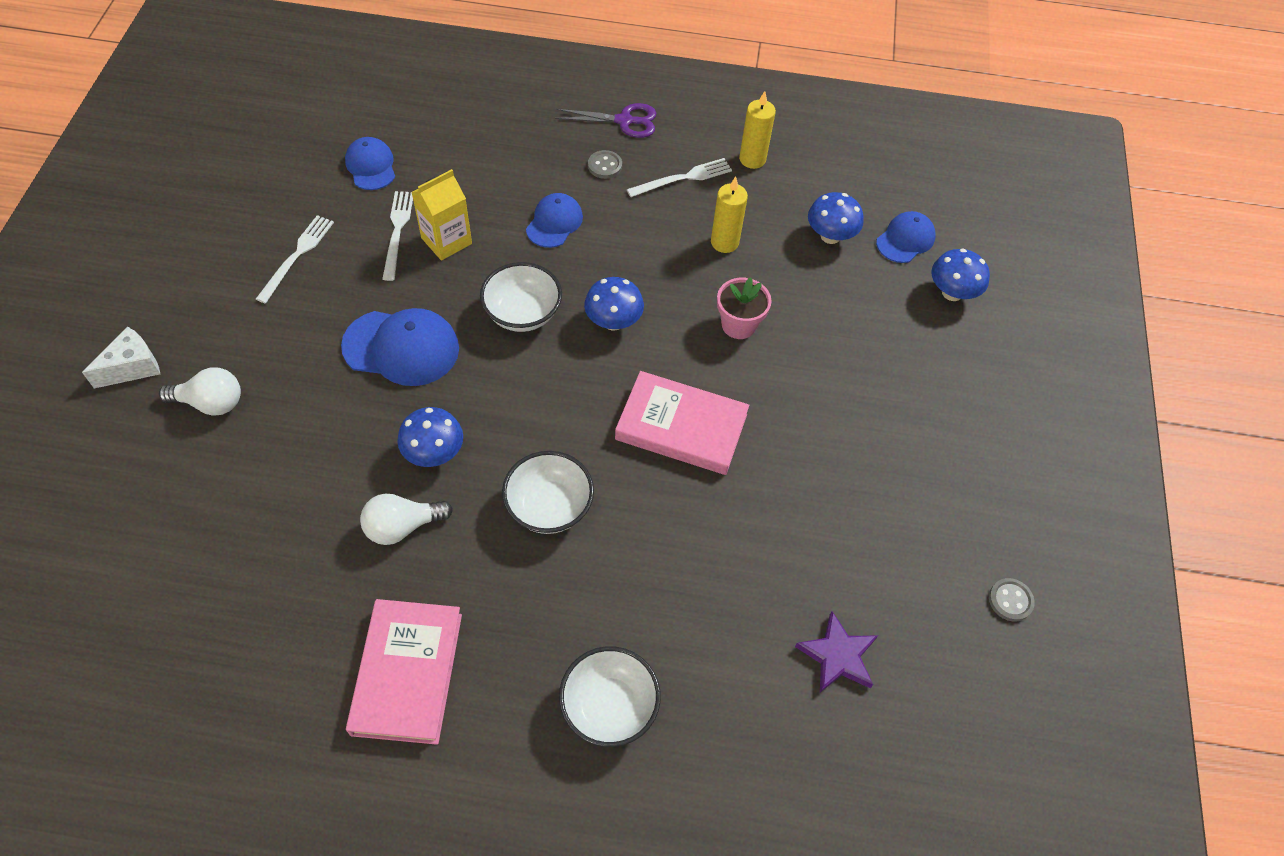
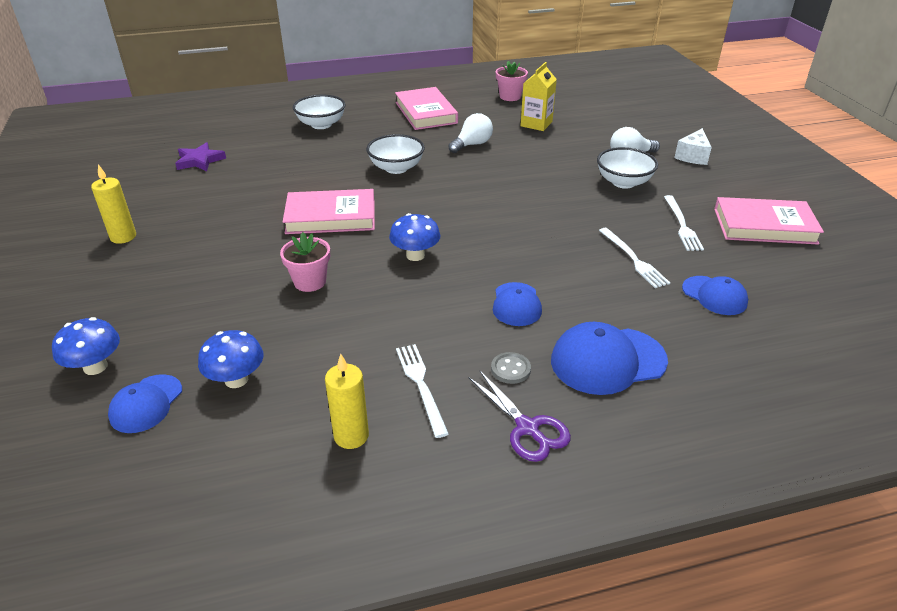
camera: 160 degrees right, 20 degrees down
blue cap [341,308,459,386] -> blue cap moved to [551,322,668,395]
blue mushroom [397,407,463,467] -> none
yellow carton [412,169,472,261] -> yellow carton moved to [520,62,557,131]
white bowl [480,262,562,332] -> white bowl moved to [597,147,658,189]
purple scissors [555,103,656,138] -> purple scissors turned 105 degrees counterclockwise [468,371,571,462]
white fork [627,158,732,197] -> white fork turned 120 degrees clockwise [396,344,449,438]
yellow candle [711,176,748,253] -> yellow candle moved to [91,164,136,244]
grey button [989,578,1035,621] -> none
none -> pink flower pot [496,61,528,101]
none -> pink book [714,197,824,245]

